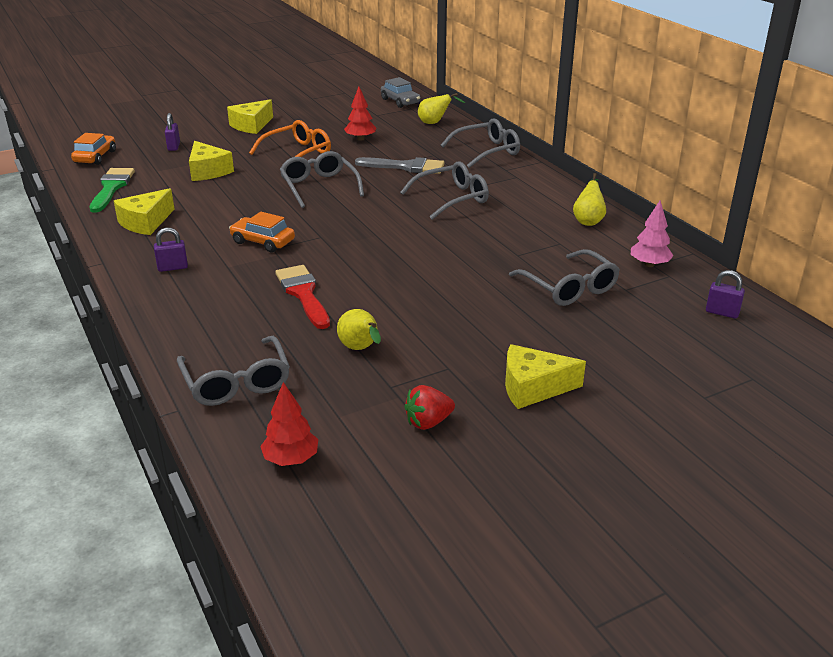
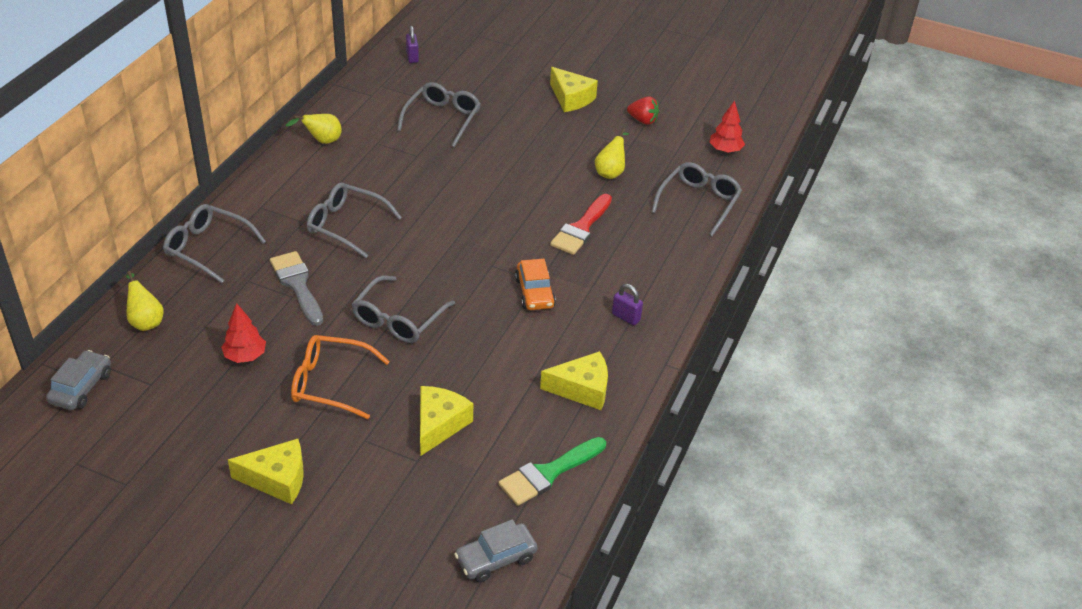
camera: 130 degrees left, 10 degrees up
orange car [71,133,116,165] -> grey car [454,519,538,582]
purple padlock [165,113,180,151] -> none
pink tree [631,201,673,267] -> none

